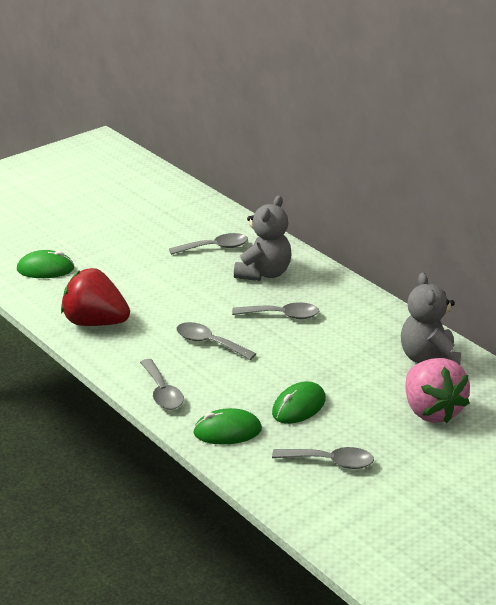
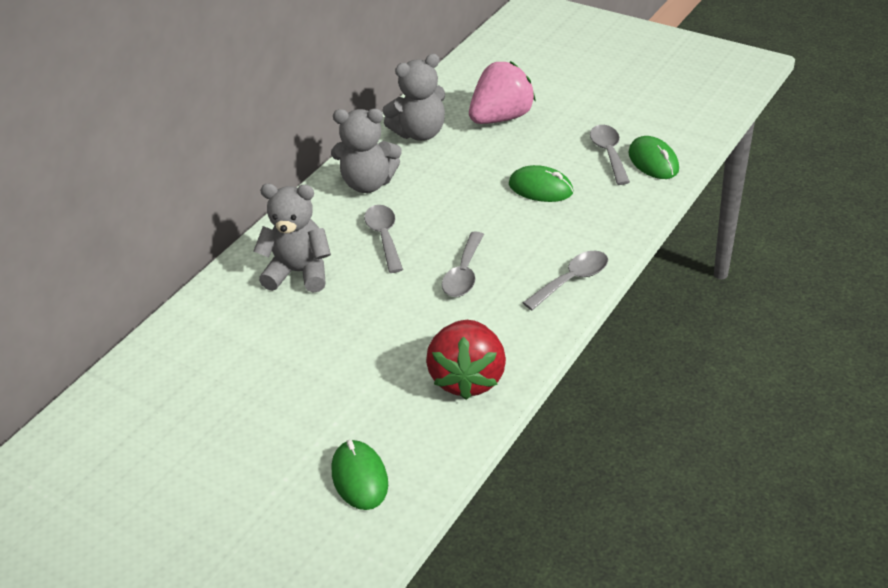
camera: 105 degrees left, 10 degrees up
grey spoon [169,233,248,255] -> none
green mouse [193,408,262,445] -> green mouse moved to [628,136,679,179]
none -> grey teddy bear [331,109,402,193]

